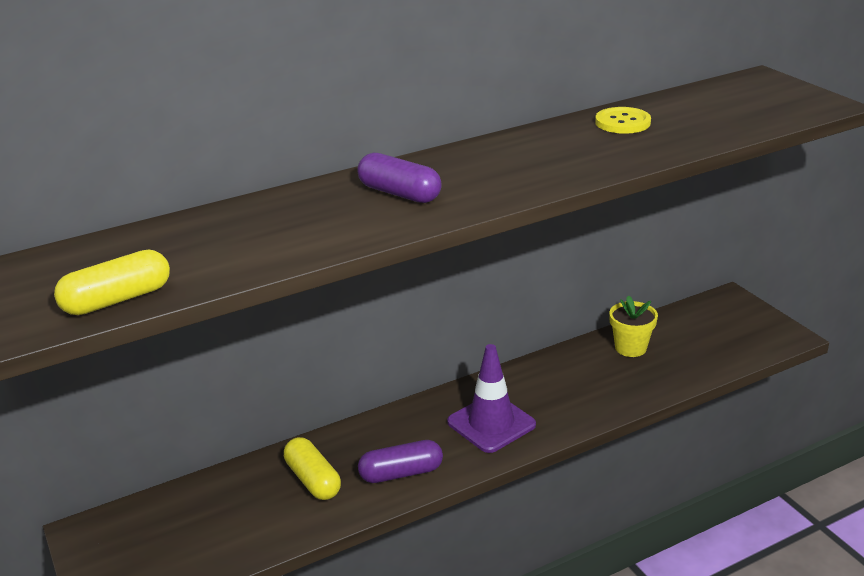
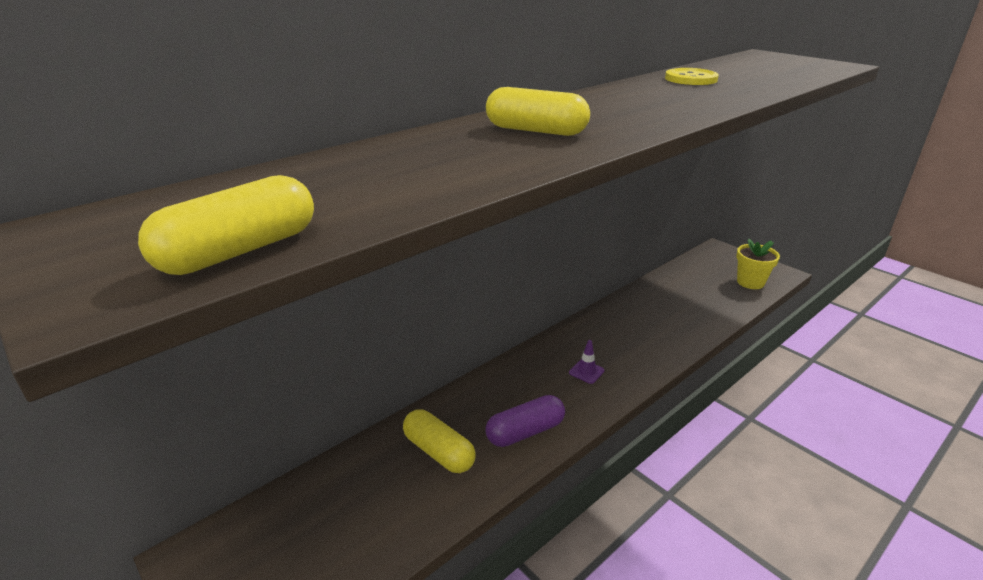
camera: 15 degrees left, 0 degrees up
purple capsule [357,153,442,203] -> yellow capsule [486,87,590,136]
purple traffic cone [447,344,536,453] -> purple traffic cone [569,340,605,384], size x0.44
yellow flower pot [609,295,658,357] -> yellow flower pot moved to [736,239,780,289]

